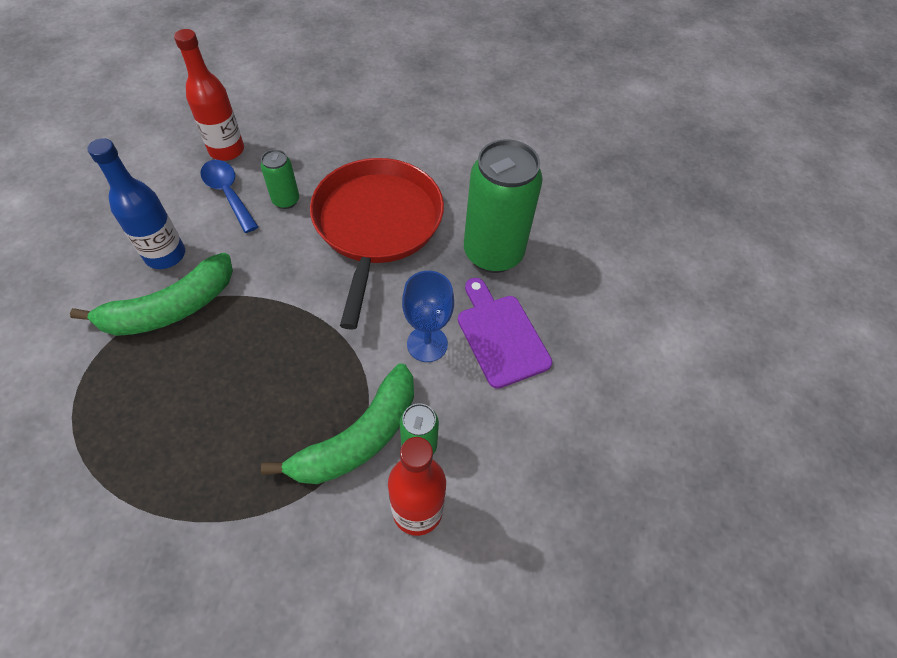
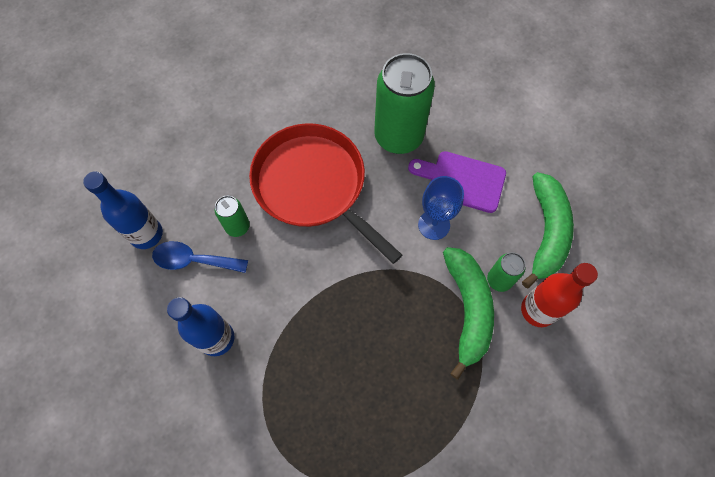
camera: 45 degrees left, 10 degrees up
green banana [70,253,233,336] -> green banana moved to [522,172,574,289]
red bottle [174,29,244,161] -> blue bottle [83,171,163,249]

